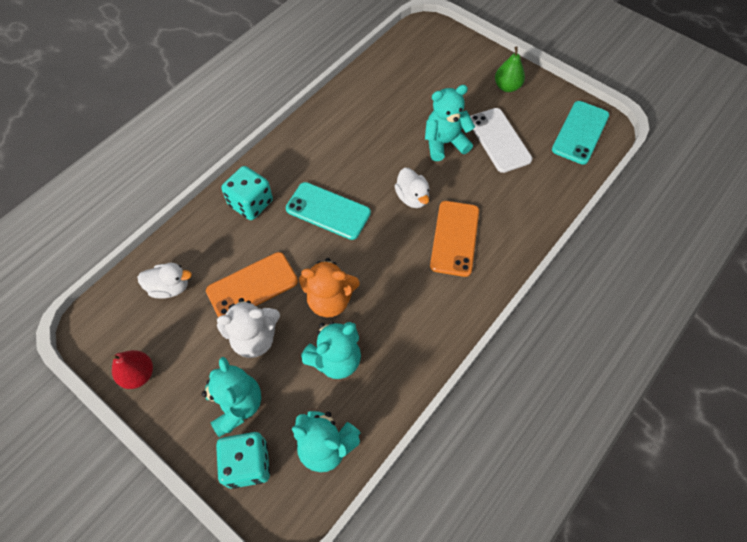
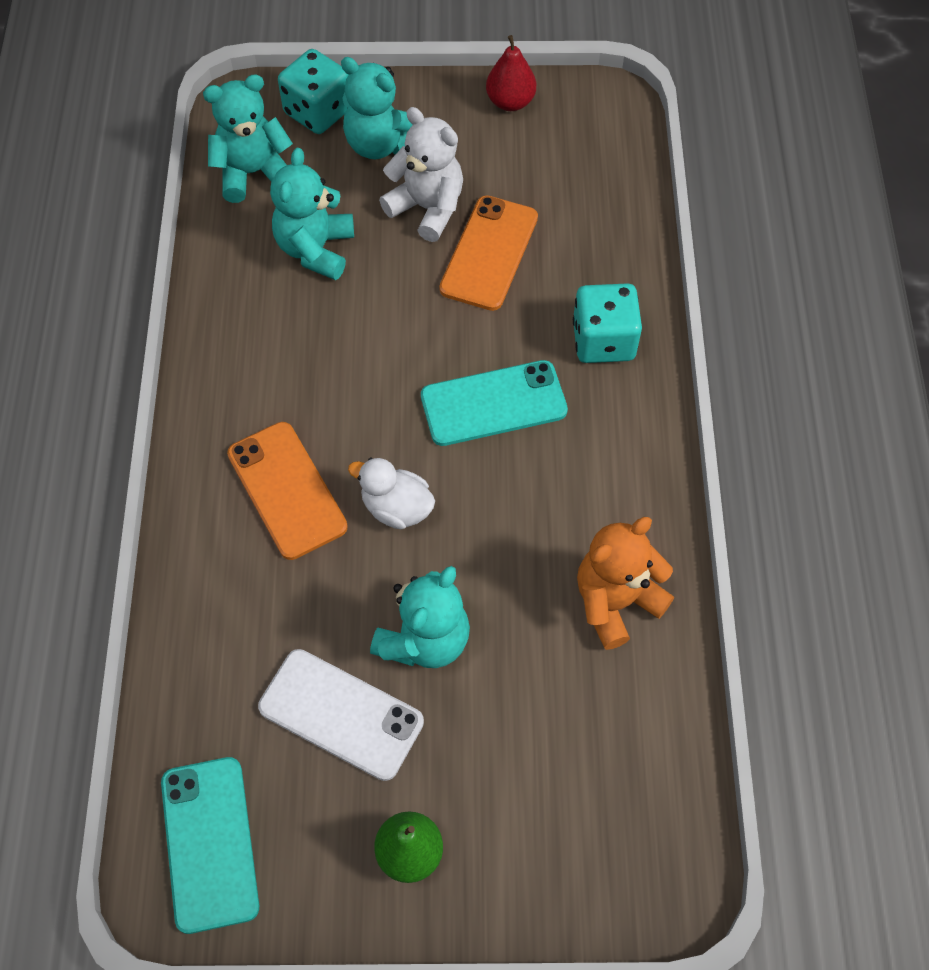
camera: 140 degrees right, 0 degrees up
white duck [137,263,192,299] -> none
white teddy bear [217,298,280,358] -> white teddy bear turned 90 degrees clockwise [379,107,463,242]
orange teddy bear [299,258,359,317] -> orange teddy bear moved to [577,517,674,650]

